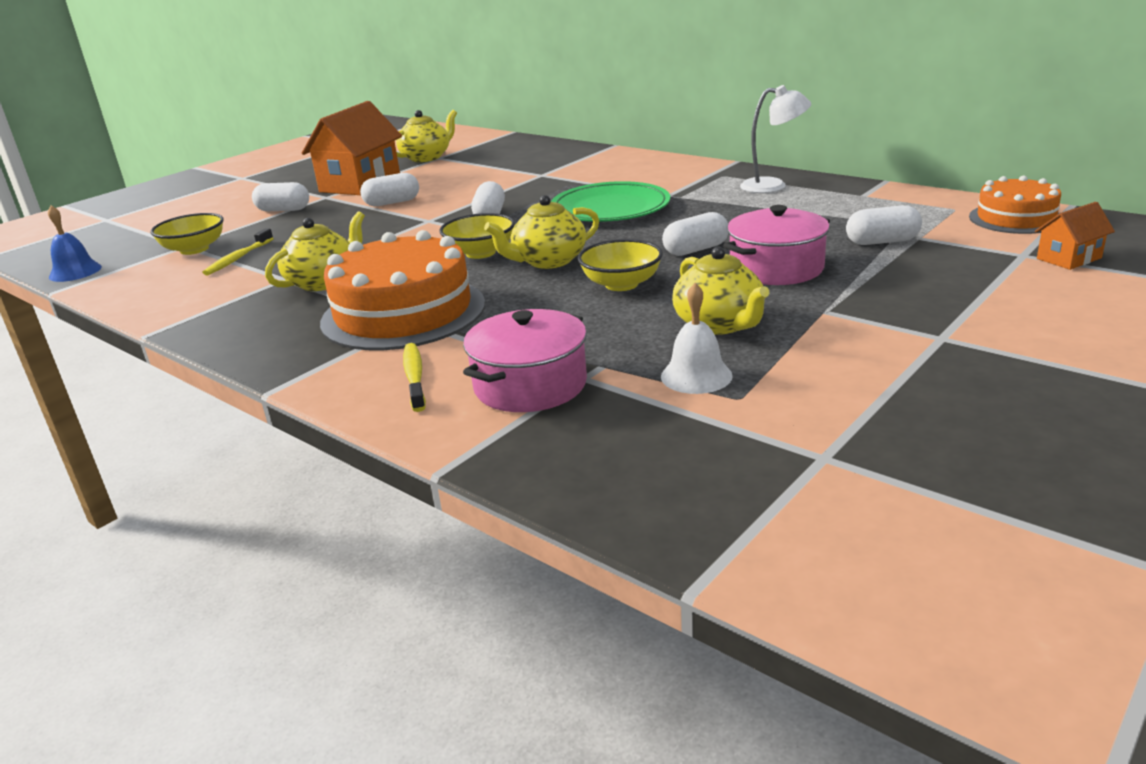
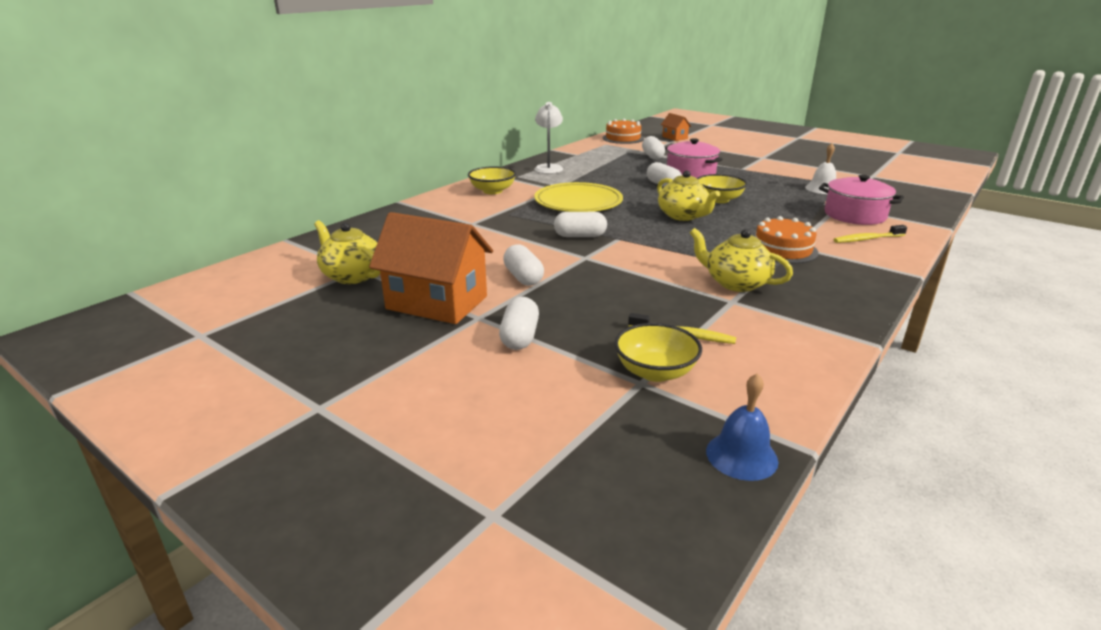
camera: 95 degrees left, 0 degrees up
orange cake [320,230,485,350] -> orange cake [755,216,819,264], size x0.58
yellow bowl [439,213,515,259] -> yellow bowl moved to [468,166,516,194]
green plate [551,181,670,222] -> yellow plate [534,182,623,212]
yellow teapot [672,247,769,335] -> none

